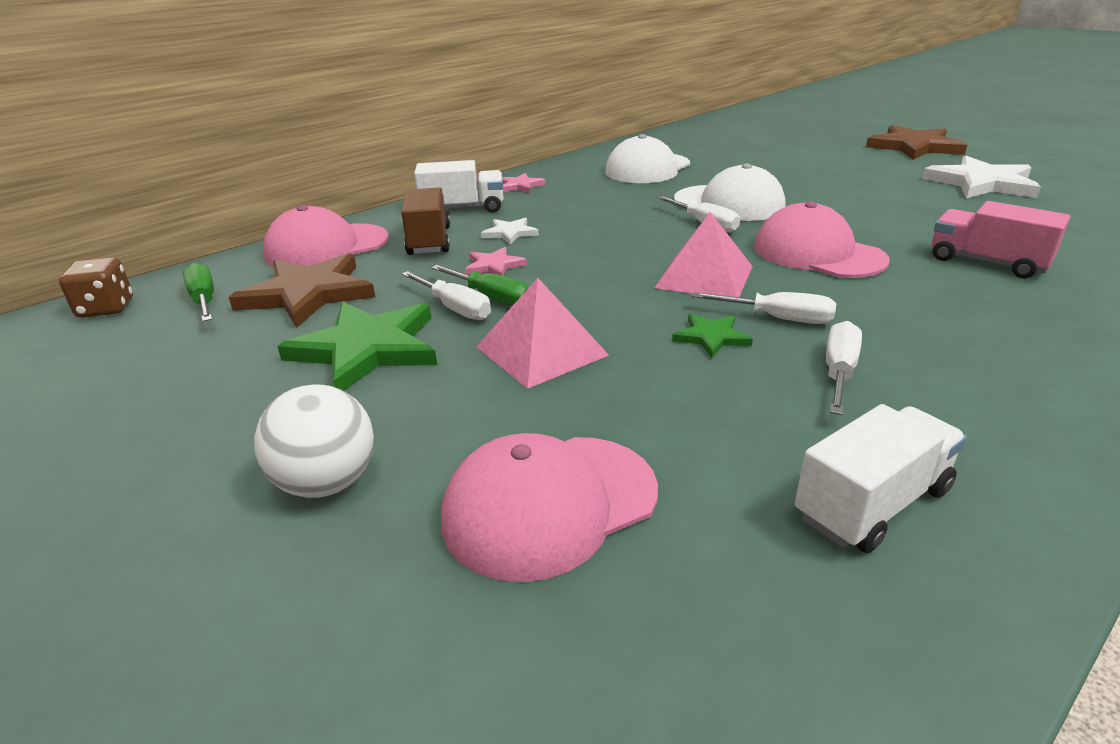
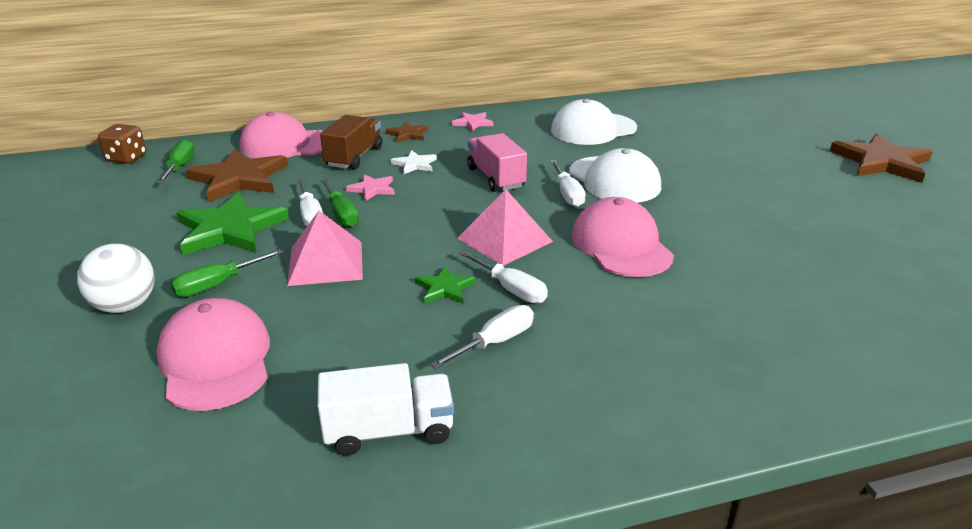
camera: 25 degrees right, 0 degrees up
white truck [414,160,504,213] -> brown star [386,122,428,143]
pink cap [441,433,658,582] -> pink cap turned 75 degrees clockwise [156,298,270,411]
white star [922,156,1041,198] -> none
pink truck [932,201,1070,278] -> pink truck moved to [467,133,527,192]
none -> green screwdriver [170,249,283,297]

